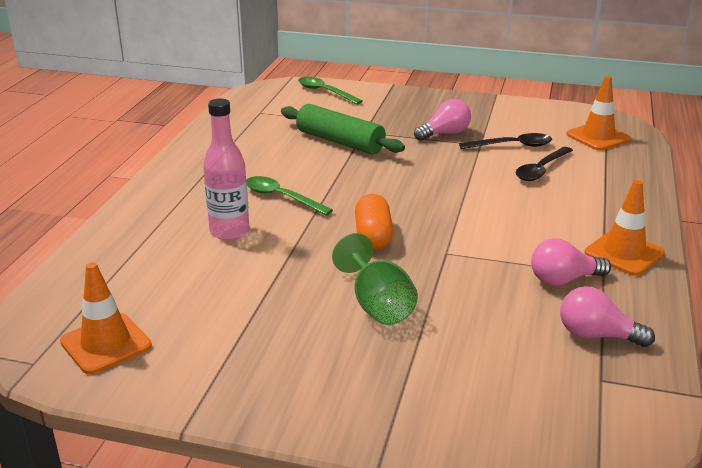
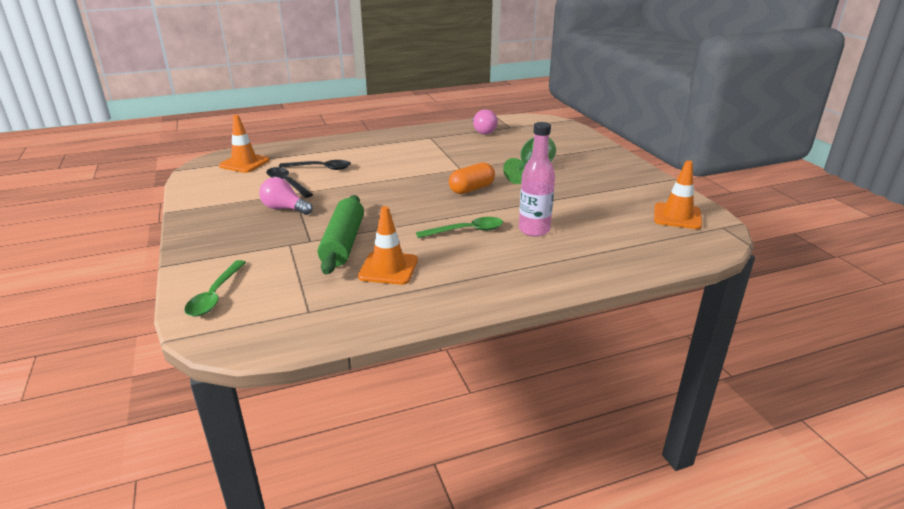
camera: 125 degrees left, 0 degrees up
green spoon [247,176,333,216] -> green spoon turned 105 degrees counterclockwise [416,217,503,238]
pink light bulb [531,238,611,286] -> none
orange traffic cone [585,180,665,276] -> orange traffic cone moved to [358,206,418,285]

